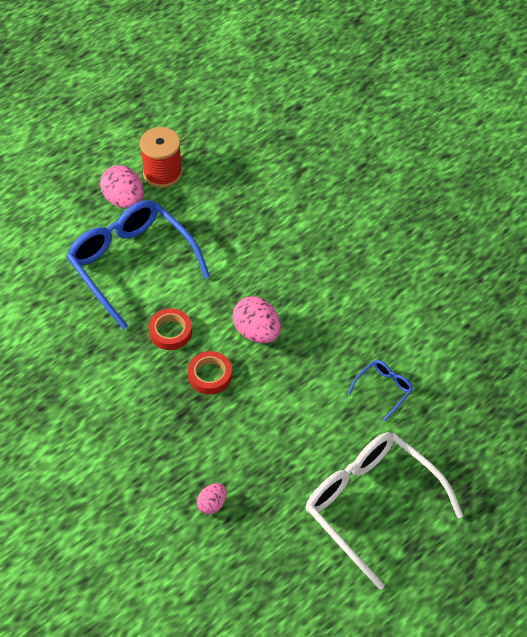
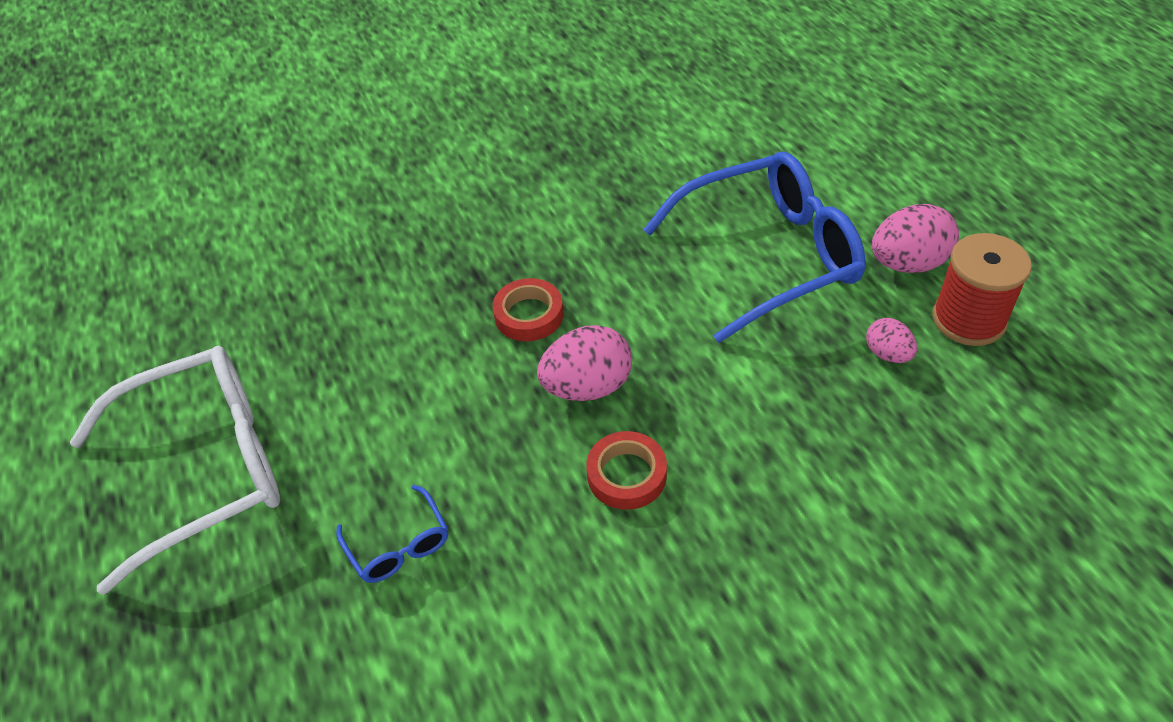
camera: 110 degrees right, 5 degrees down
red tape [149,308,192,350] -> red tape moved to [586,431,667,510]
pink egg [197,483,227,514] -> pink egg moved to [866,318,917,363]

